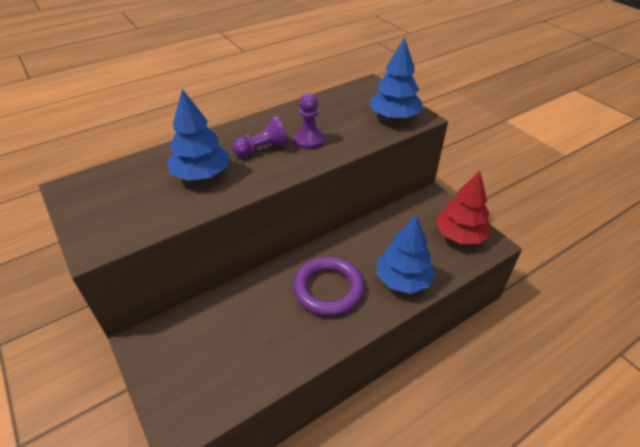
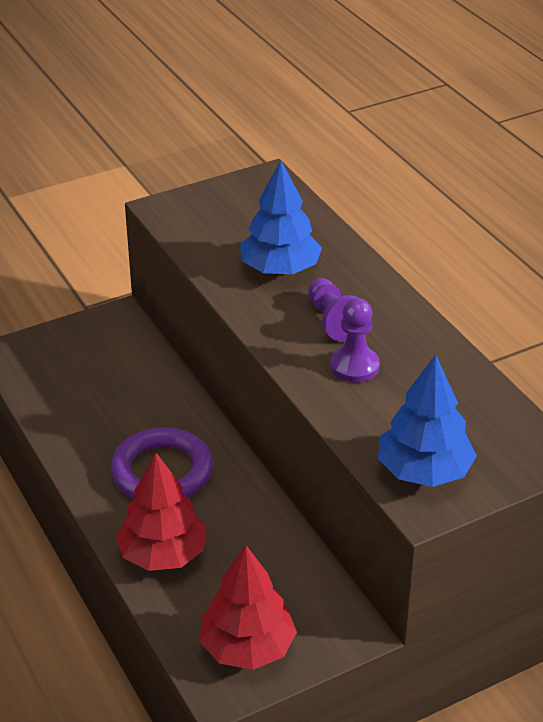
camera: 95 degrees right, 5 degrees down
blue tree [376,215,436,294] -> red tree [116,453,207,571]

